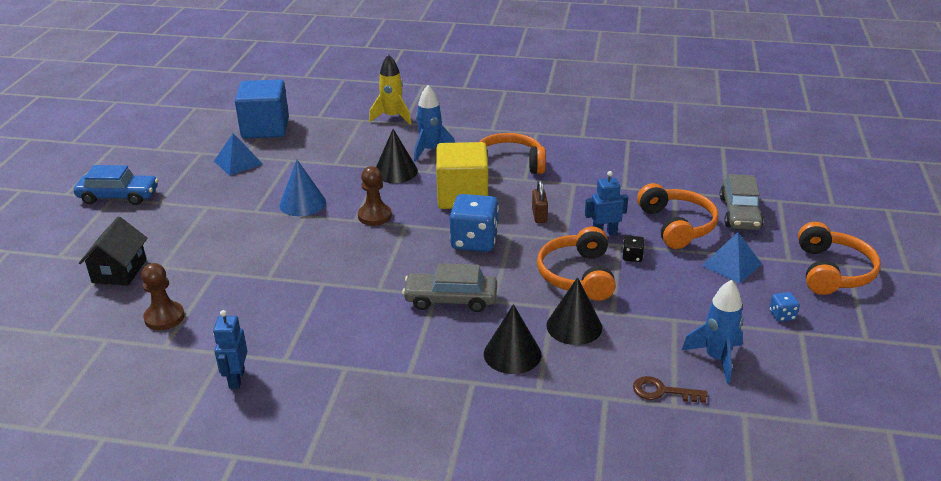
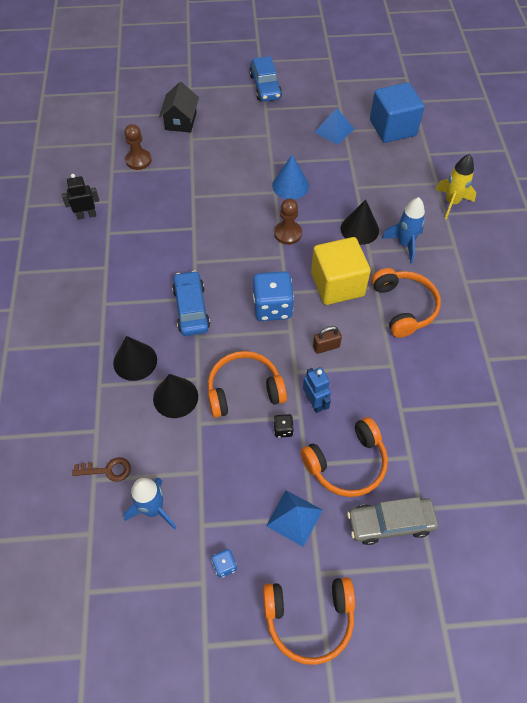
camera: 75 degrees right, 25 degrees up
black house [79,216,147,286] -> black house turned 75 degrees counterclockwise [159,82,199,133]
blue robot [213,310,247,389] -> black robot [62,174,99,220]
grey car [402,263,497,312] -> blue car [172,271,210,336]
brown key [633,376,708,403] -> brown key turned 90 degrees clockwise [72,457,131,482]

